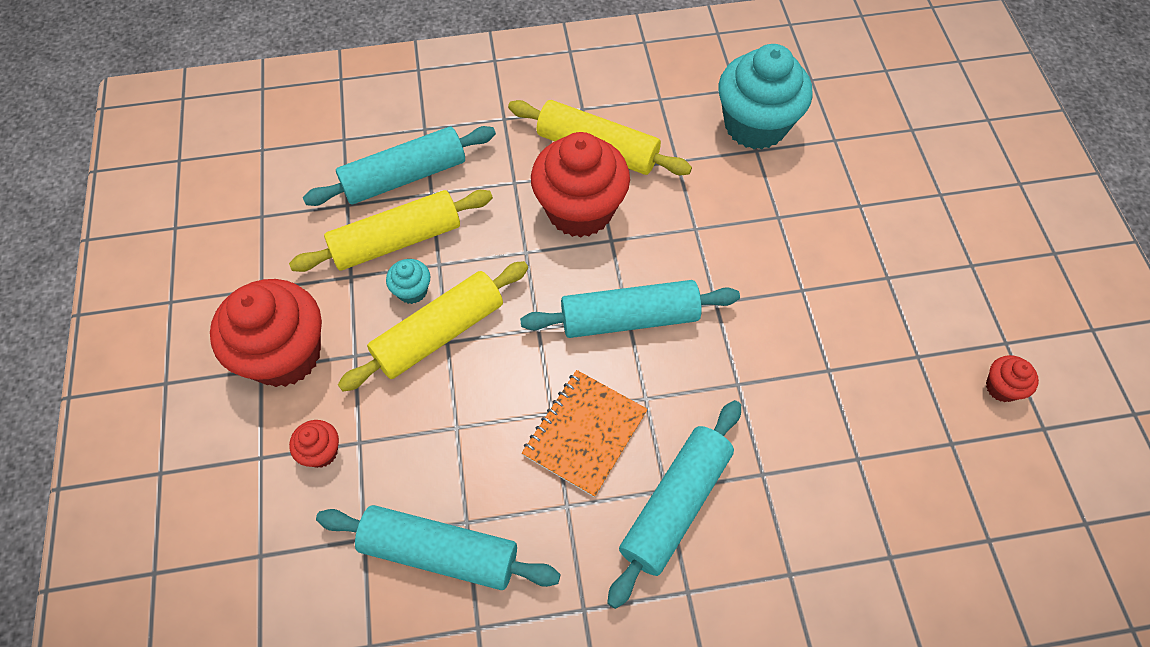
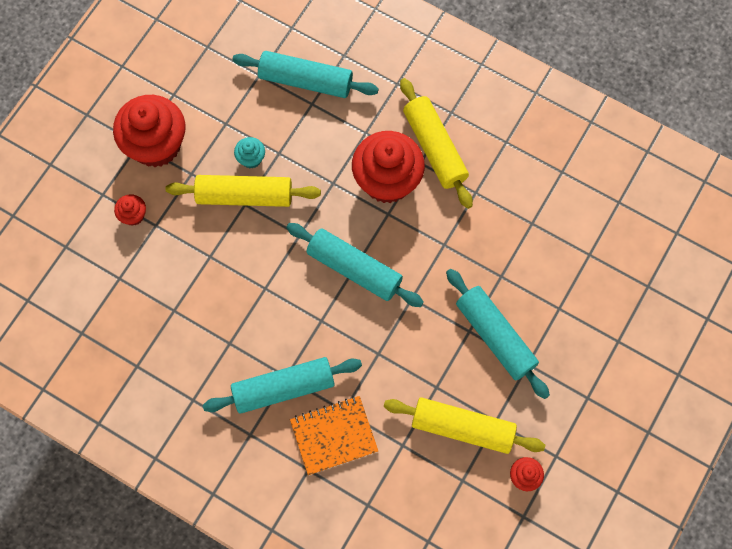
camera: 40 degrees right, 10 degrees up
yellow rolling pin [289,190,493,272] -> yellow rolling pin moved to [384,397,545,454]
turquoise rolling pin [316,505,561,590] -> turquoise rolling pin moved to [446,269,550,399]
orange notebook [522,370,648,497] -> orange notebook moved to [290,396,378,475]
turquoise cupcake [719,44,813,150] -> none

